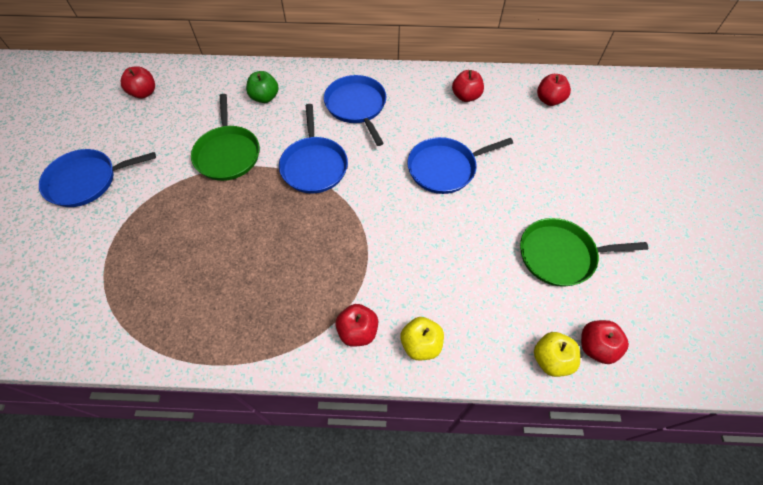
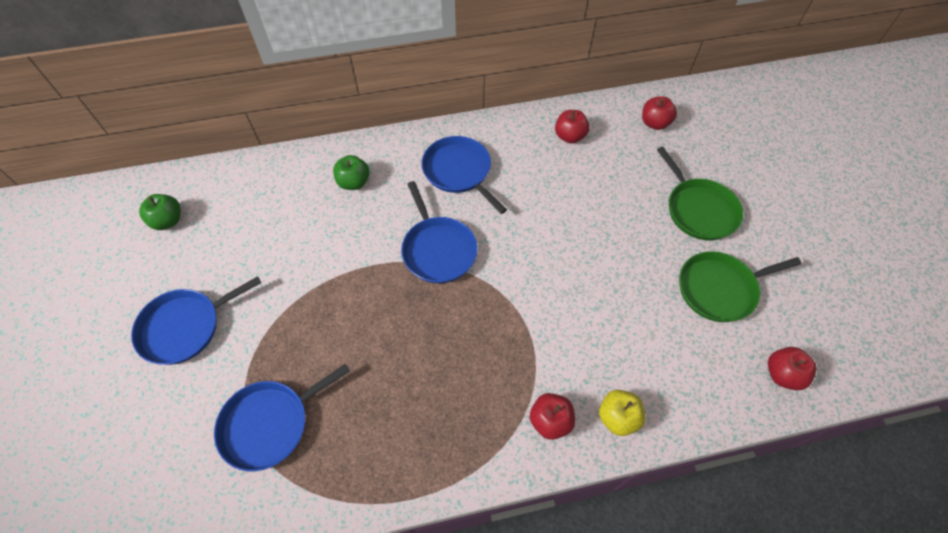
camera: 15 degrees left, 0 degrees up
red apple [121,66,155,99] -> none
green pan [191,94,260,181] -> green pan moved to [657,147,743,240]
blue pan [407,137,513,194] -> blue pan moved to [214,364,350,471]
yellow apple [534,332,580,377] -> none
none -> green apple [139,194,181,230]

